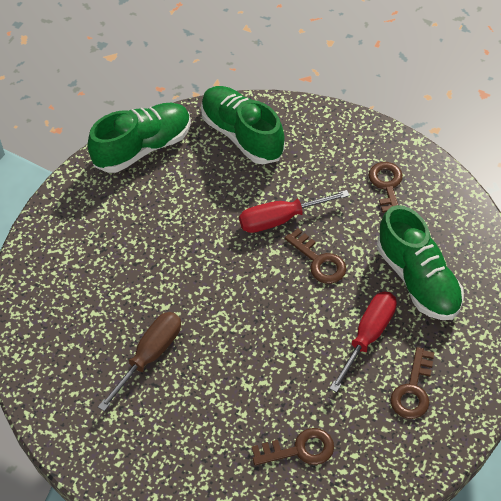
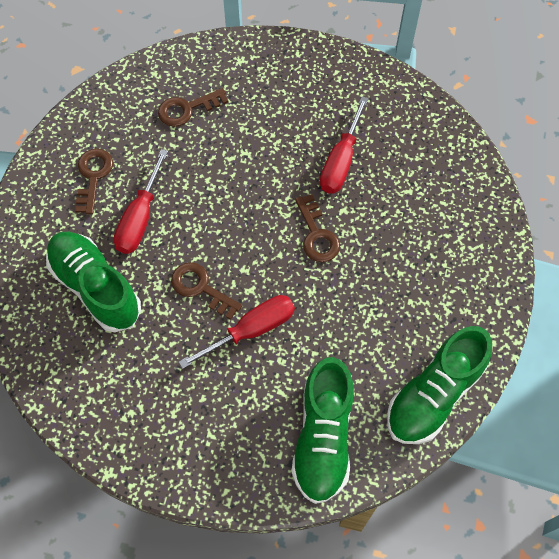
camera: 165 degrees right, 10 degrees up
brown screwdriver [98,312,181,411] -> red screwdriver [320,96,369,194]
green shoe [201,86,285,164] -> green shoe turned 60 degrees clockwise [291,357,354,504]
brown key [369,162,403,213] -> brown key moved to [295,194,340,262]

